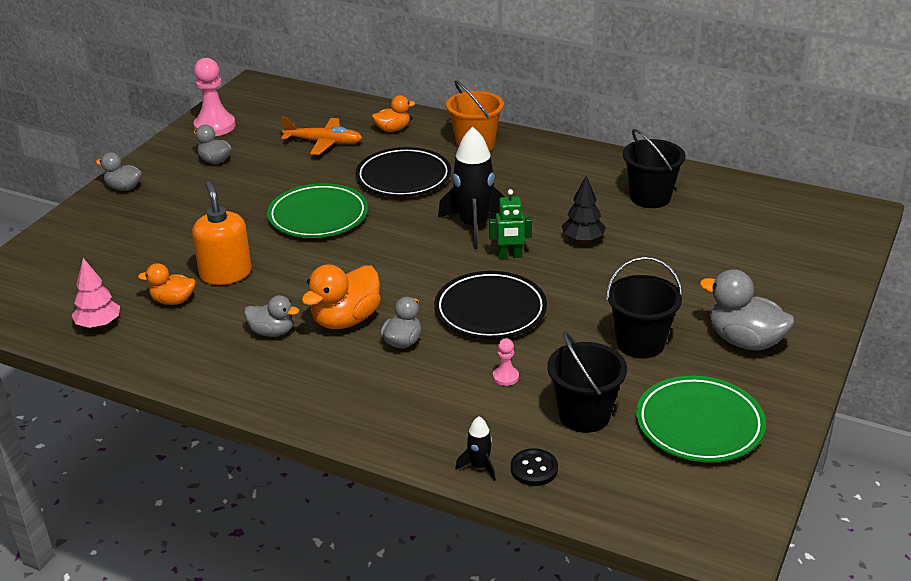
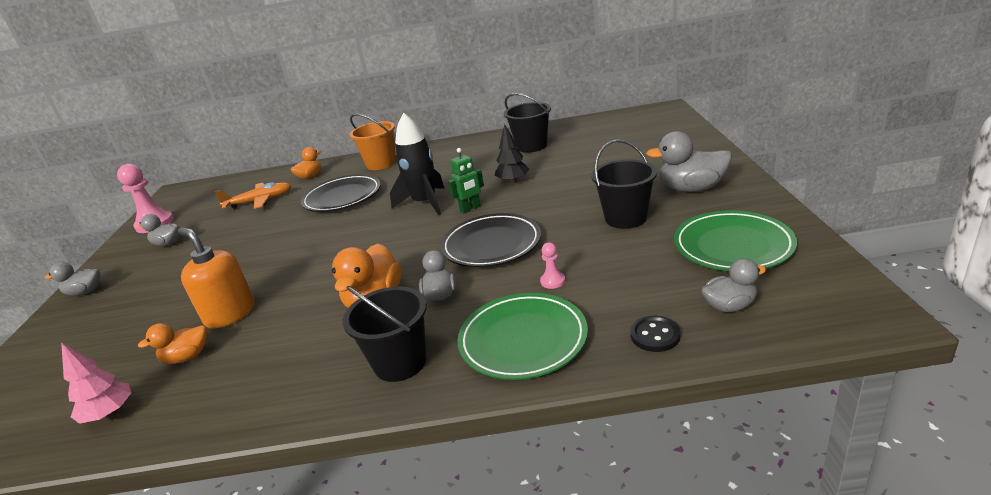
camera: 25 degrees left, 5 degrees down
grey duck [244,295,299,337] -> grey duck moved to [701,258,766,312]
green plate [267,183,368,238] -> green plate moved to [457,293,588,380]
black rocket [455,416,496,481] -> none
black bucket [547,331,627,433] -> black bucket moved to [343,286,427,382]

